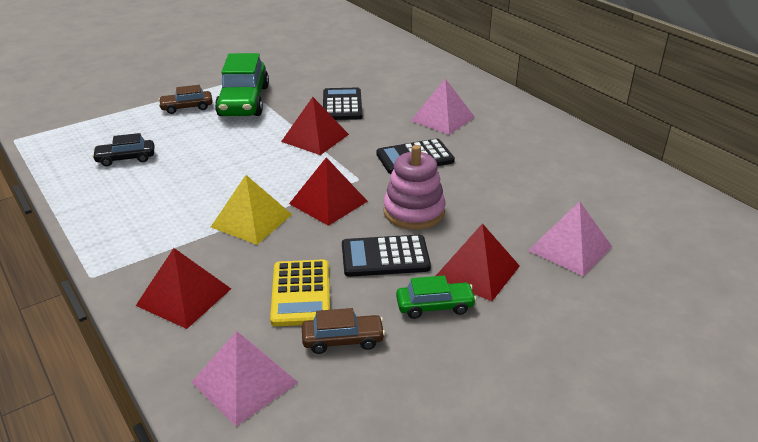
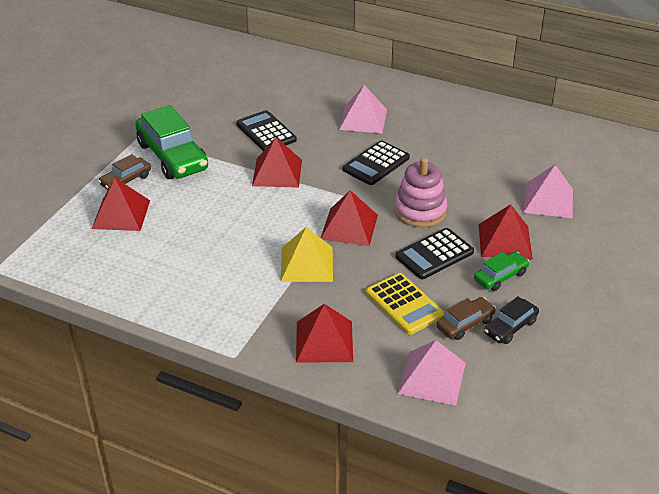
camera: 30 degrees left, 5 degrees up
black car [92,133,154,166] -> black car moved to [484,296,539,344]
none -> red pyramid [92,178,150,231]

